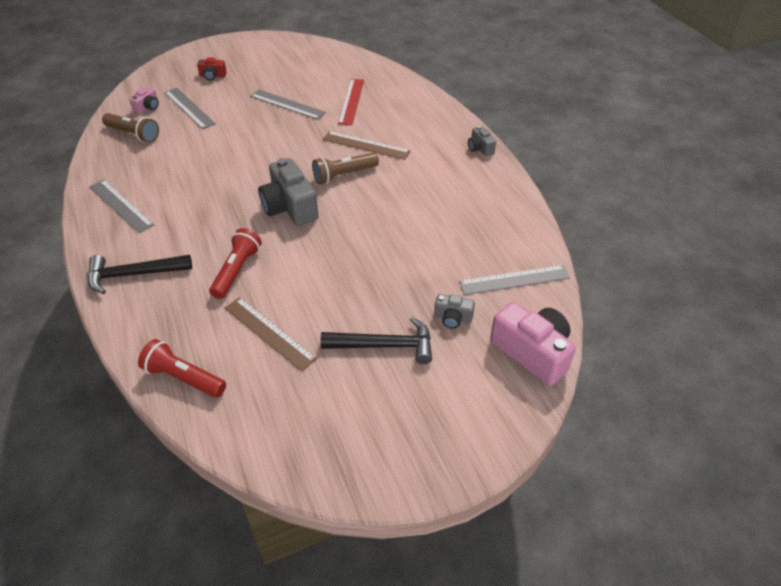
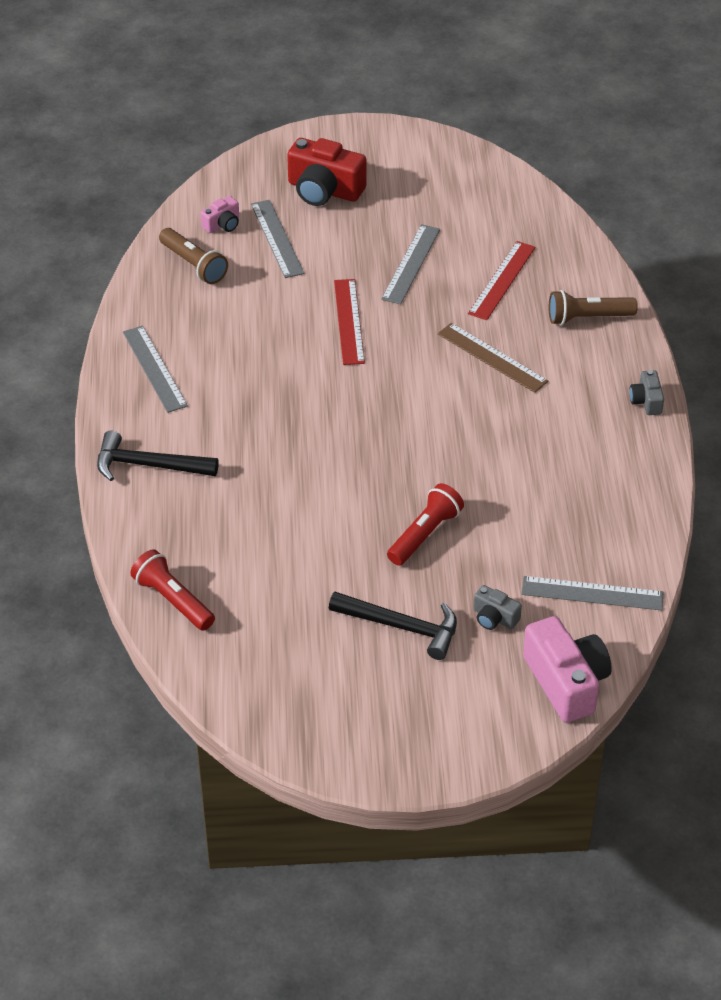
camera: 20 degrees right, 0 degrees up
red camera [197,57,227,81] -> red camera [287,138,367,206], size x1.99
red flashlight [209,228,262,299] -> red flashlight moved to [387,483,464,565]
brown ruler [225,297,317,371] -> none
grey ruler [250,90,326,120] -> grey ruler turned 60 degrees clockwise [381,224,440,304]
grey camera [258,158,318,226] -> none
brown flashlight [312,153,379,185] -> brown flashlight moved to [549,290,638,325]
none -> red ruler [334,279,365,365]

